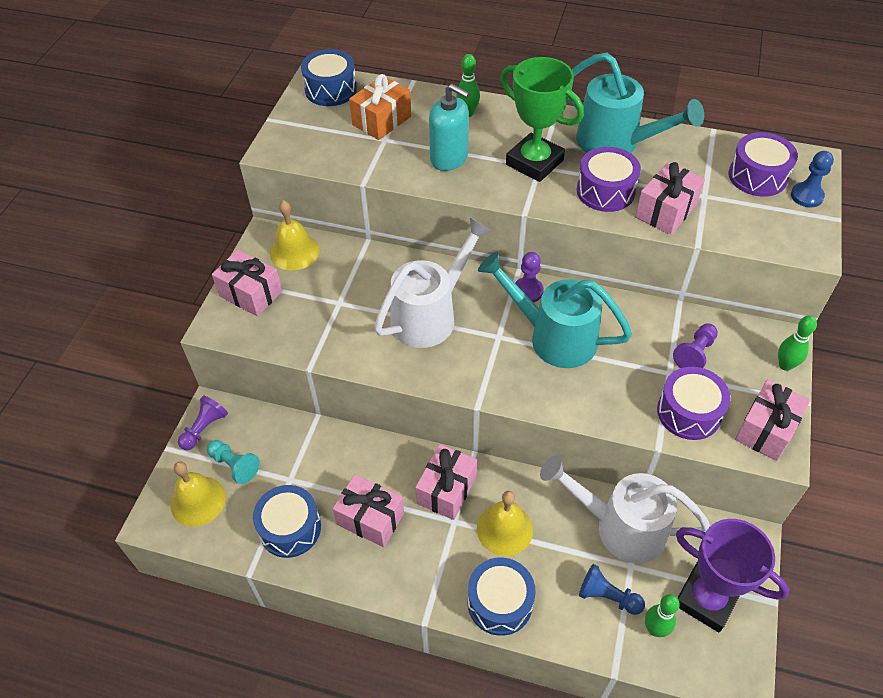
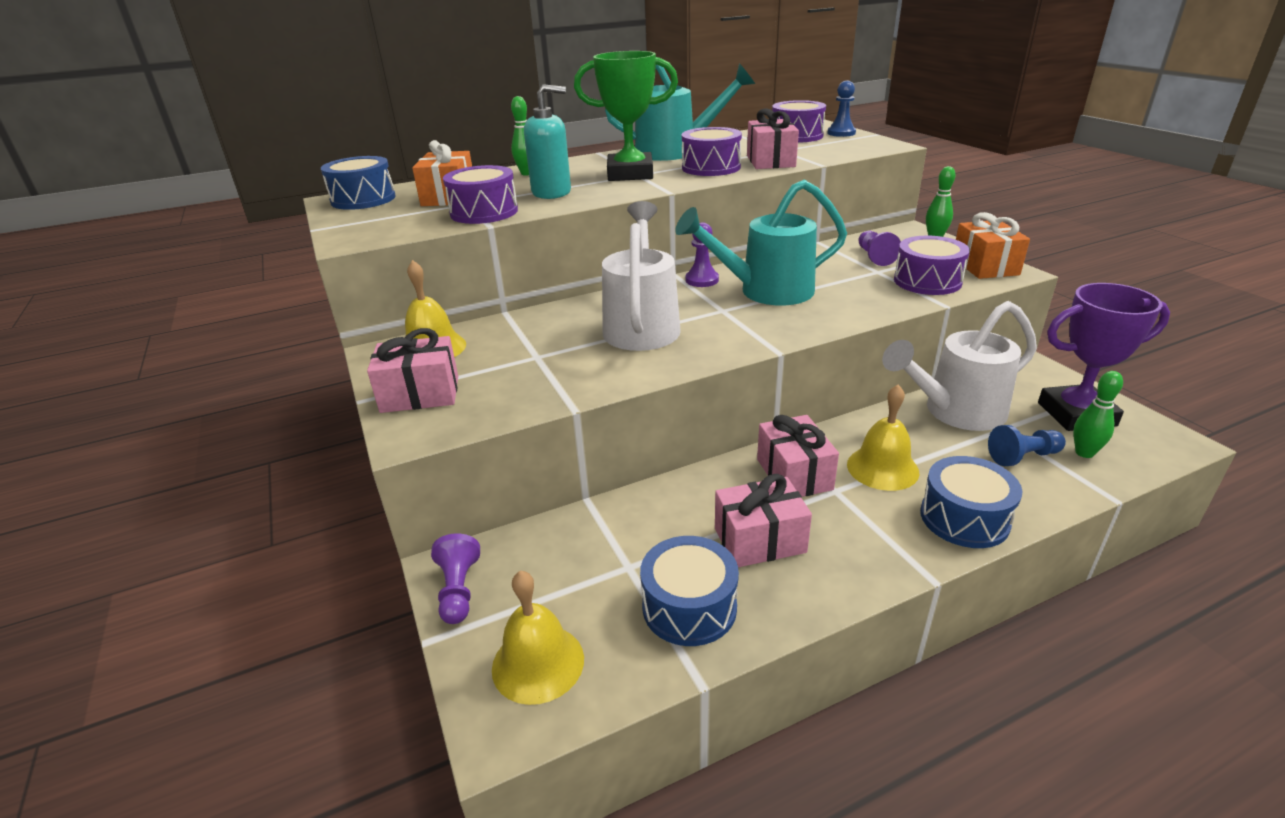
camera: 40 degrees left, 20 degrees down
turquoise pawn [207,440,260,484] -> none
pink gift [735,379,810,461] -> orange gift [956,212,1030,279]
none -> purple drum [443,165,518,224]

